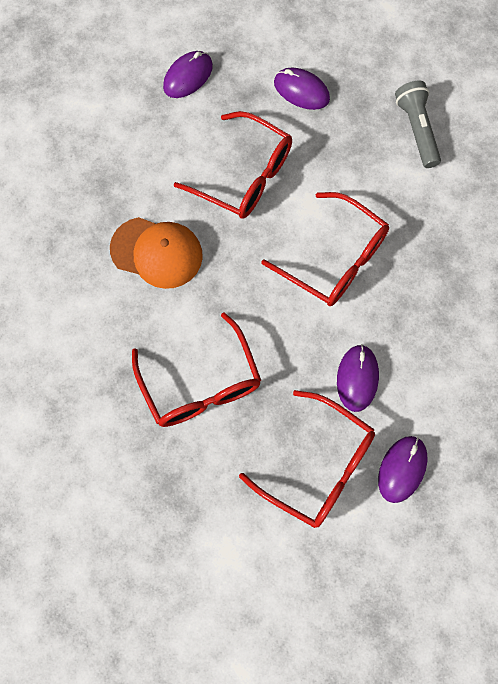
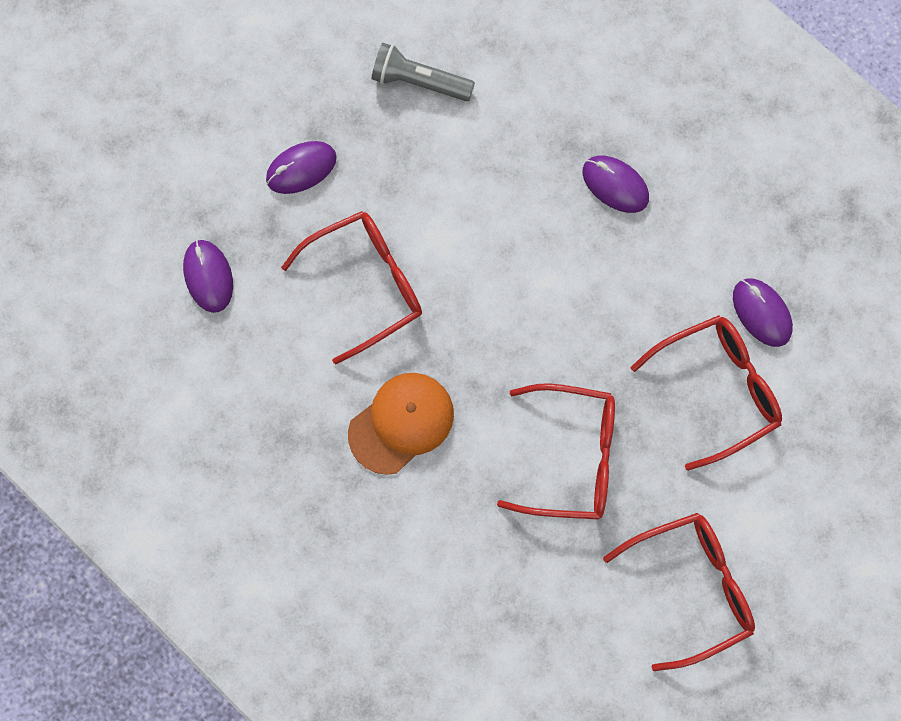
camera: 60 degrees left, 5 degrees up
red glasses [261,192,389,306] -> red glasses moved to [603,513,755,671]
purple mouse [337,344,379,412] -> purple mouse moved to [582,156,649,213]

